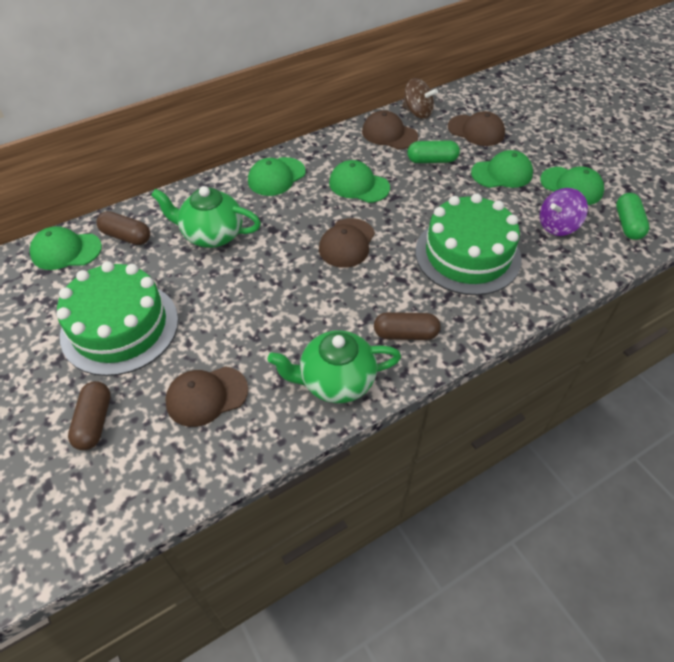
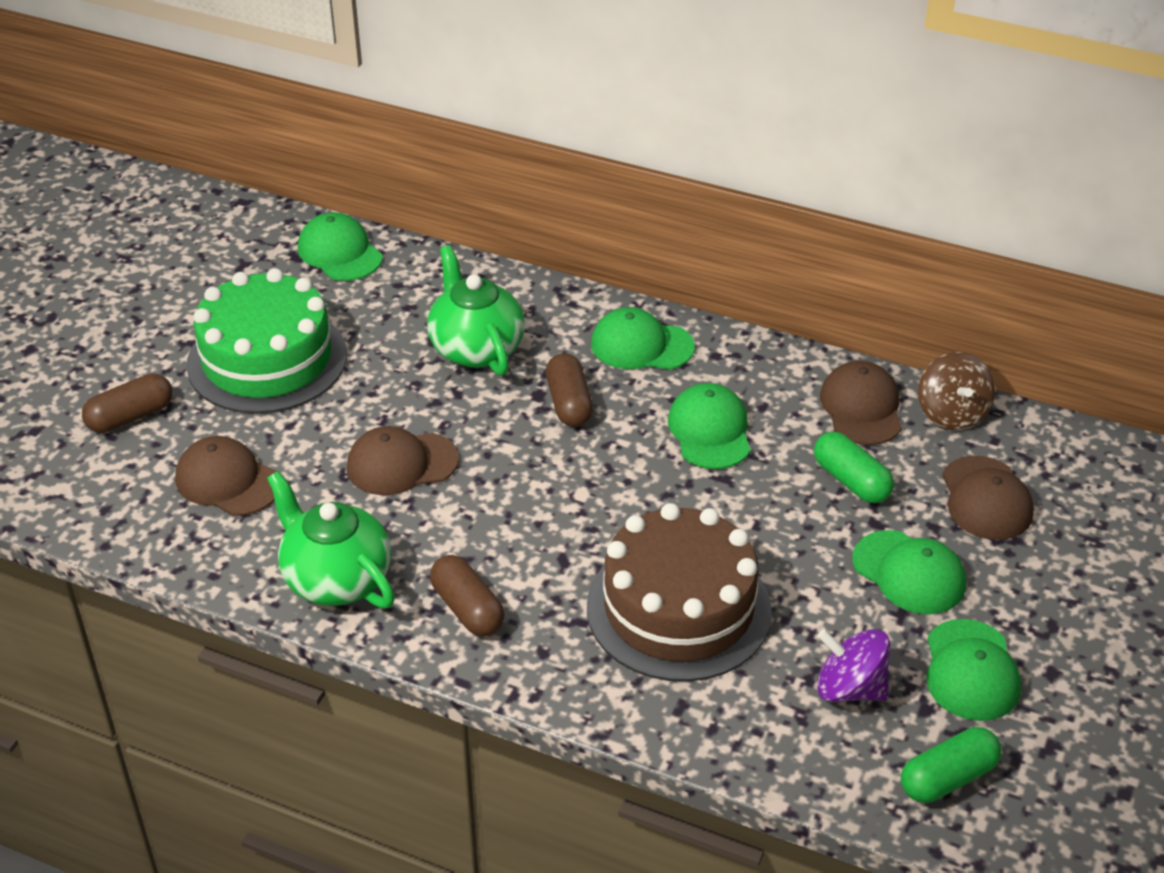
camera: 55 degrees right, 10 degrees down
brown capsule [96,211,150,245] -> brown capsule moved to [546,353,593,427]
brown cap [319,218,375,268] -> brown cap moved to [347,426,459,495]
green cake [415,193,522,295] -> brown cake [587,503,772,682]

